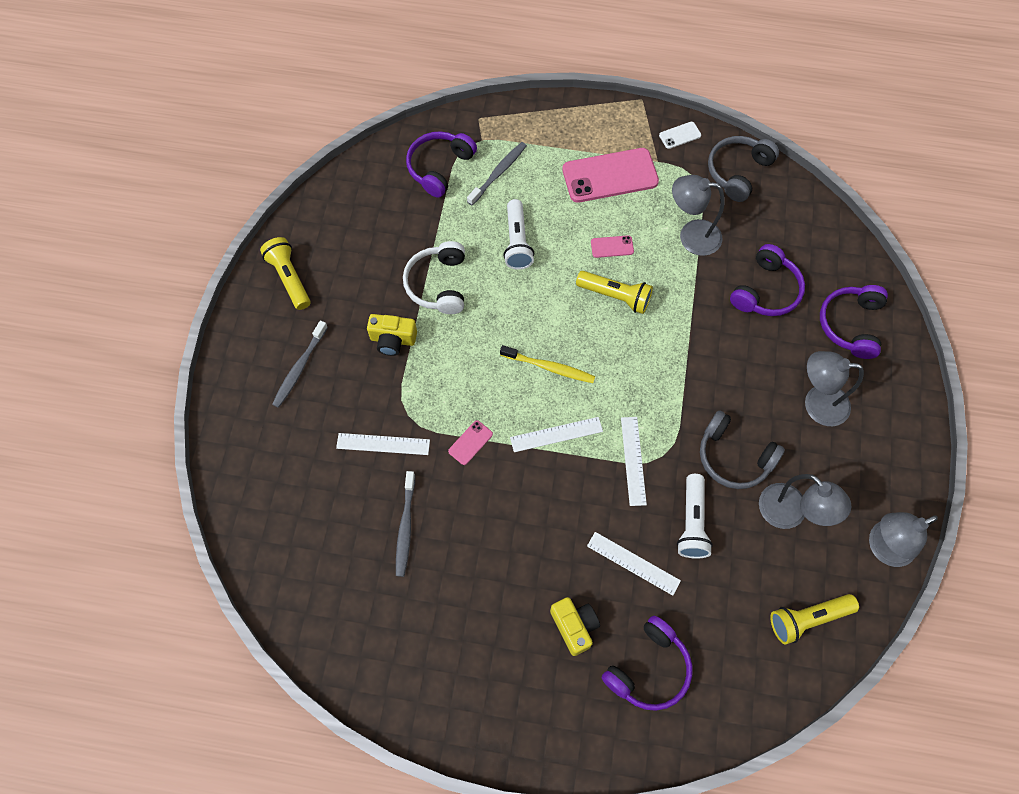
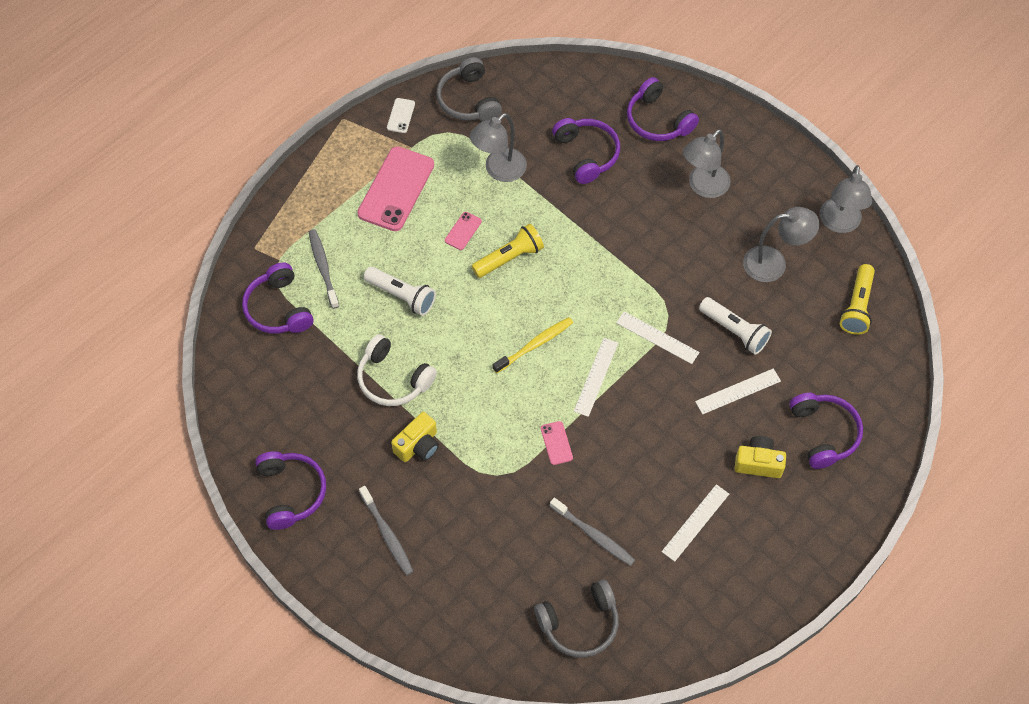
camera: 55 degrees left, 5 degrees down
yellow flashlight [260,237,310,310] -> purple headphones [255,451,326,530]
white ruler [336,433,430,455] -> white ruler moved to [662,484,729,562]
grey headphones [700,410,785,489] -> grey headphones moved to [534,580,619,658]

